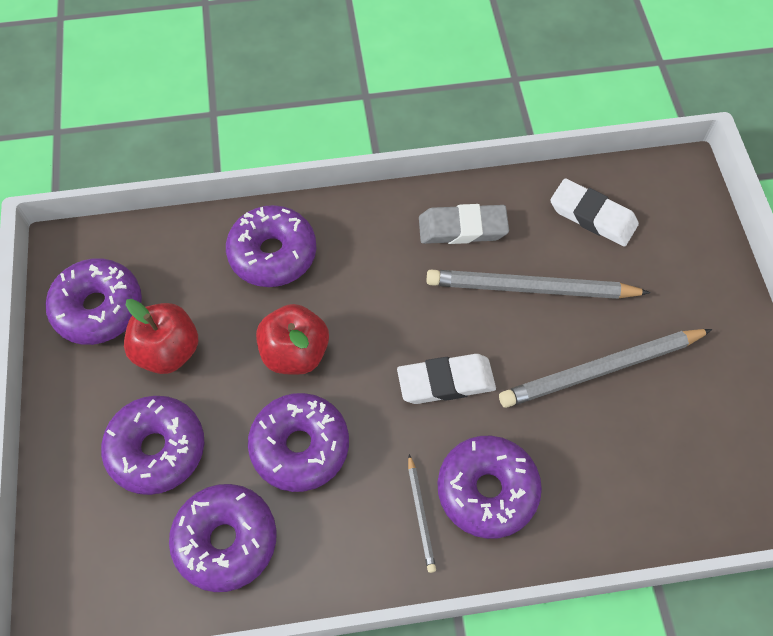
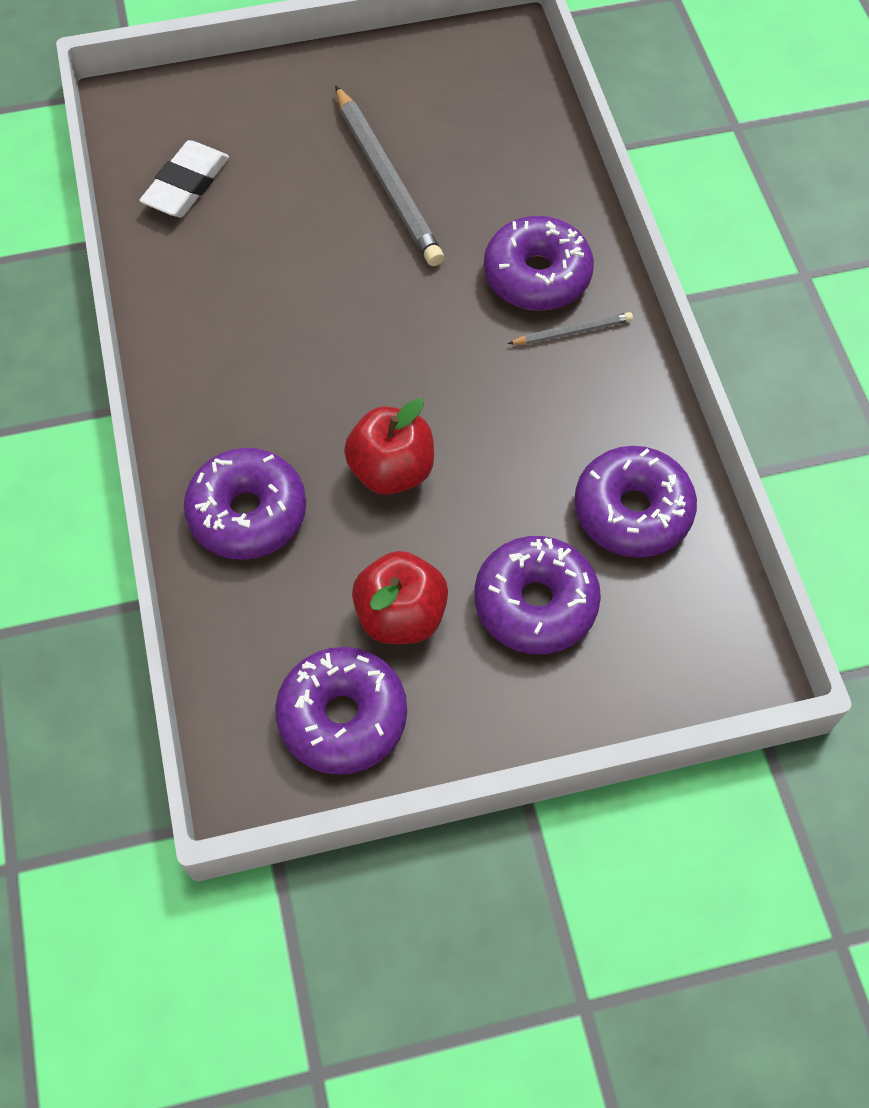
camera: 95 degrees left, 0 degrees up
purple donut [248,393,349,492] -> none
white eraser [397,354,496,404] -> none
grey eraser [419,204,509,244] -> none
grey pencil [426,270,651,299] -> none

